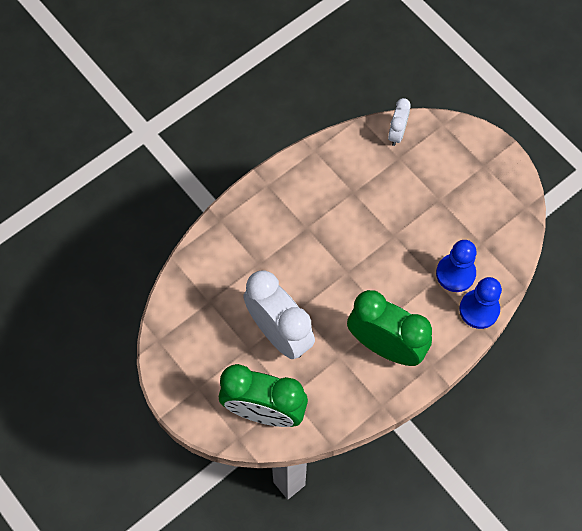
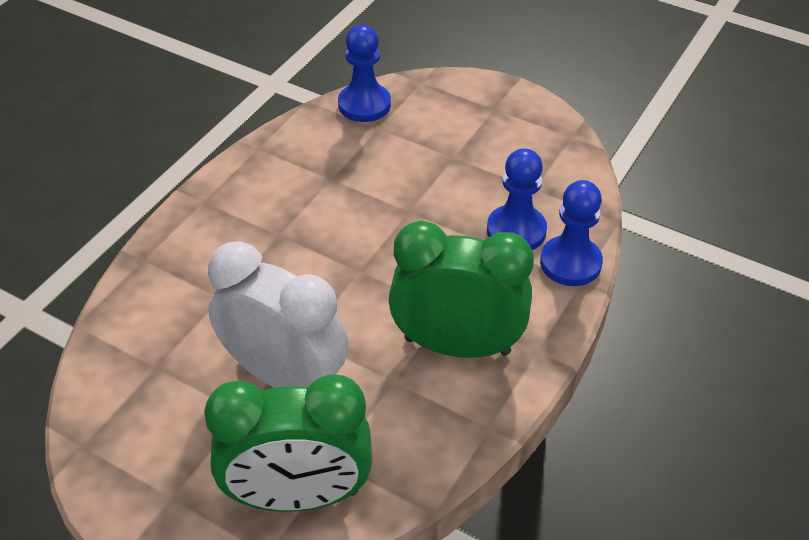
camera: 20 degrees left, 20 degrees down
white clock [388,98,411,146] -> blue pawn [338,25,391,122]

